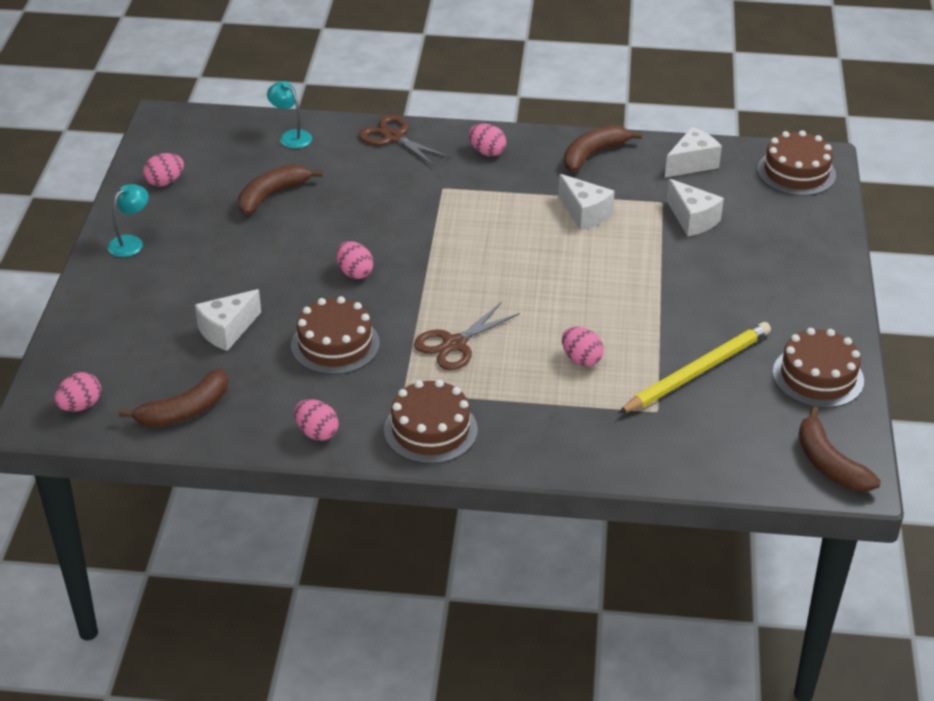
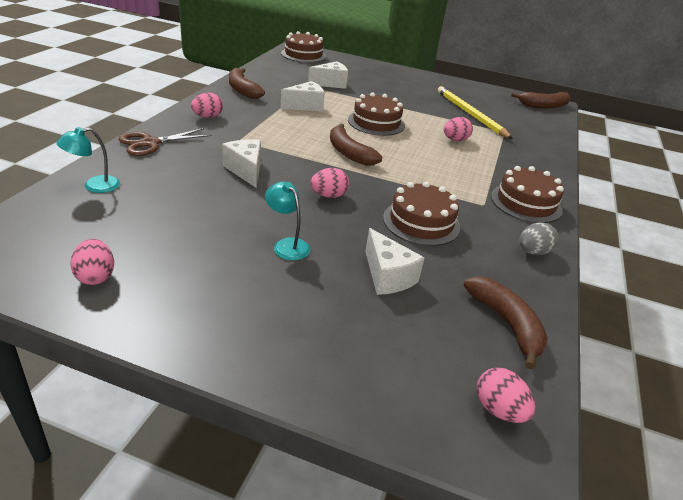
camera: 80 degrees left, 5 degrees down
turquoise lamp [107,184,149,257] -> turquoise lamp moved to [265,181,310,260]
brown banana [238,164,323,215] -> brown banana moved to [330,124,382,166]
pink egg [294,399,338,441] -> grey egg [520,222,558,255]
brown scissors [414,303,520,370] -> none
white cheese [665,127,722,178] -> white cheese moved to [222,139,261,188]
brown cake [773,328,864,408] -> brown cake moved to [348,92,405,136]

